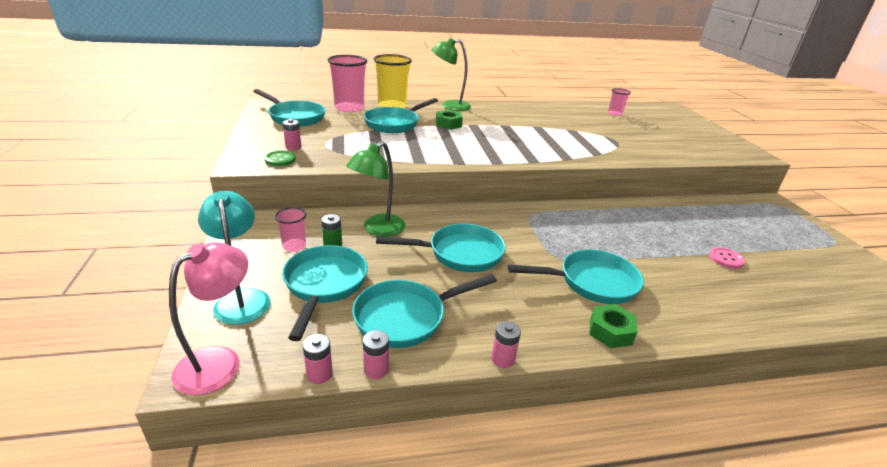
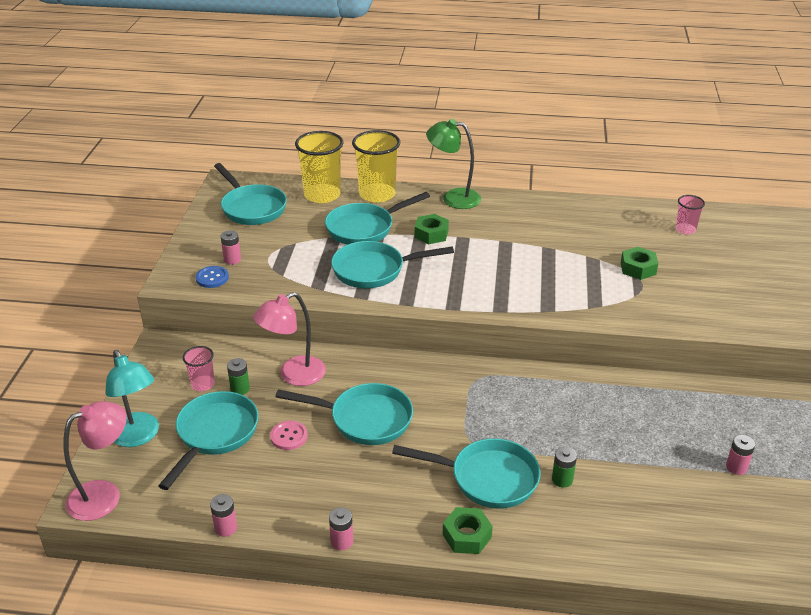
camera: 20 degrees right, 5 degrees up
turquoise lamp [198,191,271,325] -> turquoise lamp turned 150 degrees clockwise [105,350,159,447]
green button [264,151,296,166] -> blue button [196,266,229,288]
pink battery [303,334,333,384] -> pink battery moved to [726,435,755,475]
pink cup [328,55,368,113] -> yellow cup [295,131,343,203]
green lamp [346,141,405,237] -> pink lamp [253,292,326,386]
turquoise pan [352,274,497,348] -> turquoise pan moved to [331,241,454,288]
pink button [709,247,745,269] -> pink button moved to [270,421,308,450]
none -> green battery [552,447,577,488]
none -> green nut [621,247,658,280]

